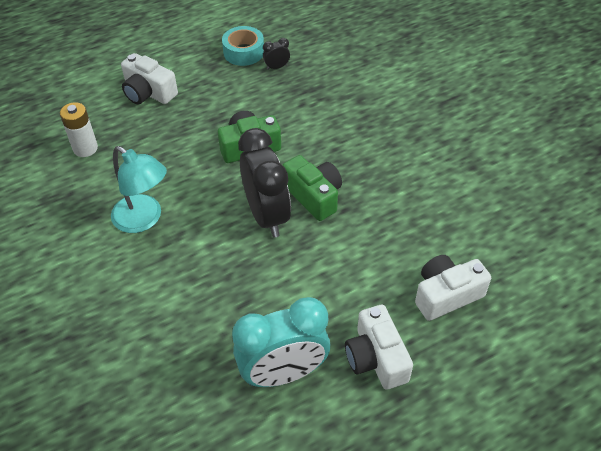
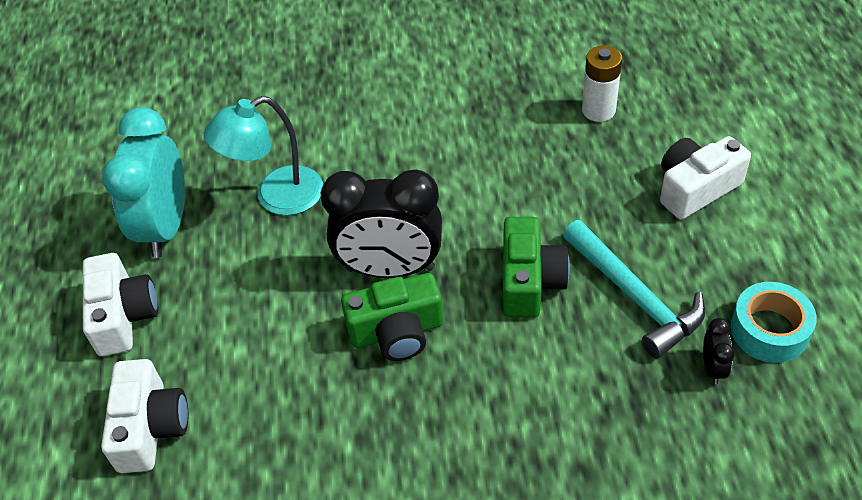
camera: 115 degrees right, 0 degrees up
turquoise lamp [111,146,167,233] -> turquoise lamp moved to [204,96,323,215]
white camera [345,305,413,390] -> white camera turned 75 degrees clockwise [83,253,158,356]
none -> turquoise hammer [563,220,705,359]

